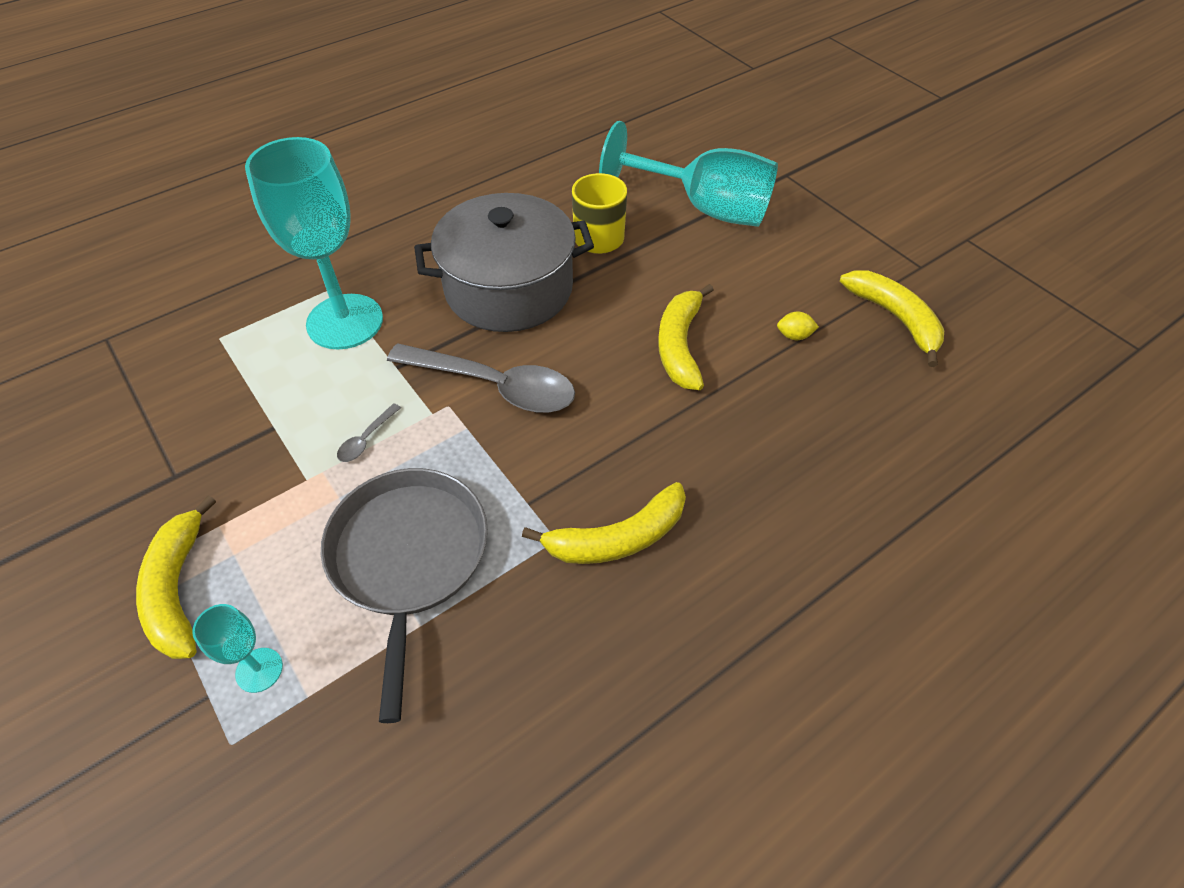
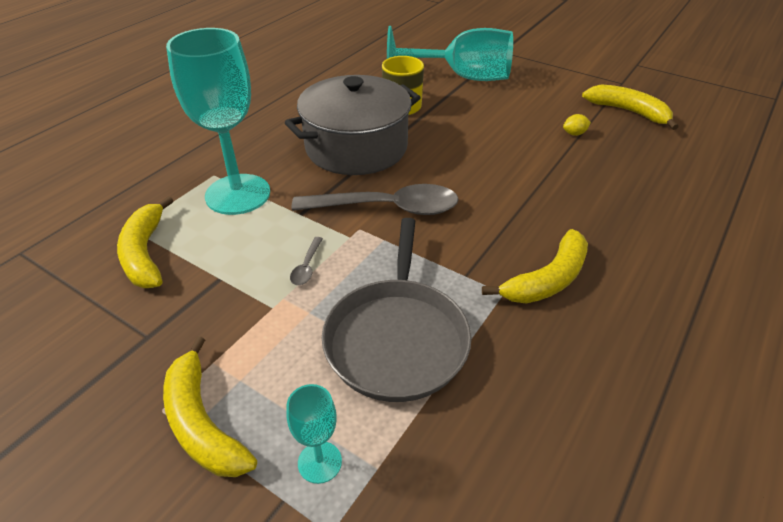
camera: 20 degrees left, 10 degrees down
grey pan [321,468,488,723] -> grey pan turned 150 degrees counterclockwise [322,218,472,402]
yellow banana [658,284,714,390] -> yellow banana moved to [117,196,174,288]

